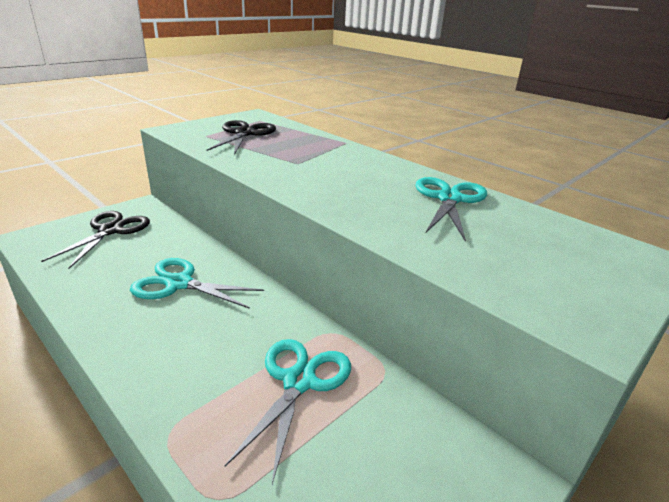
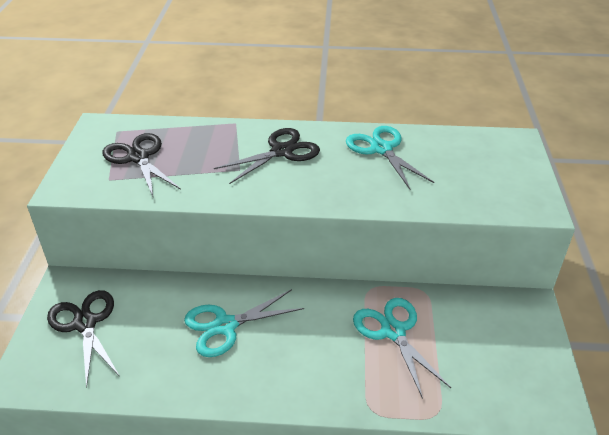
camera: 40 degrees left, 10 degrees up
none -> black scissors [214,128,320,184]

